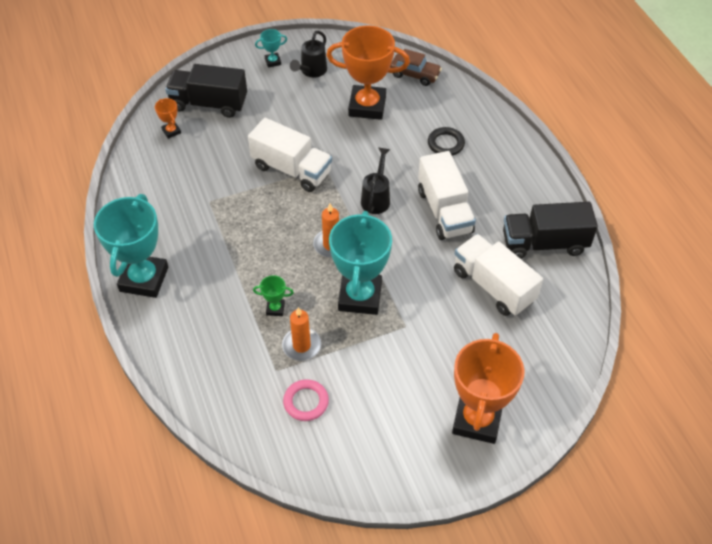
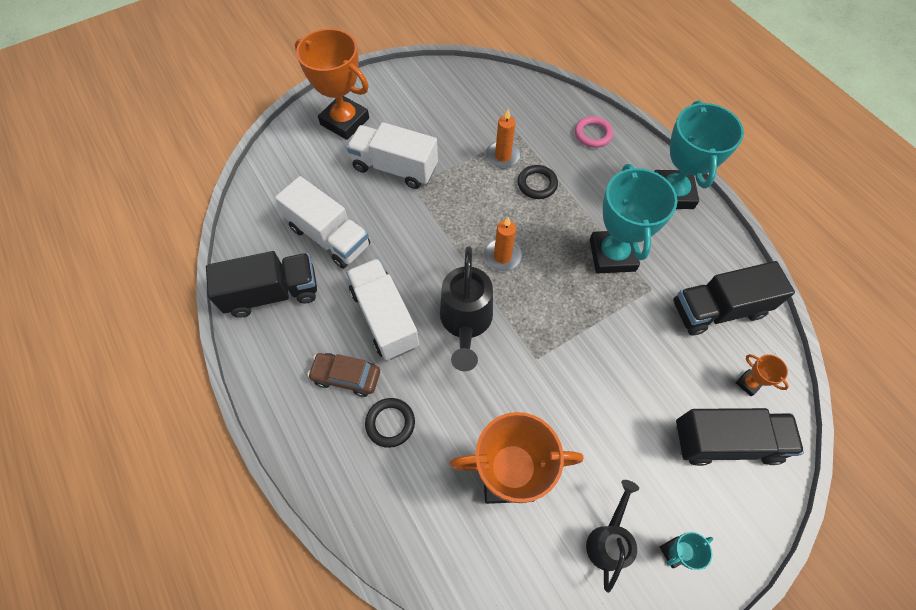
camera: 170 degrees right, 10 degrees up
white truck [248,118,332,192] -> white truck moved to [347,122,438,189]
green trophy [253,275,294,316] -> black ring [518,165,558,199]
pink ring [283,379,329,421] -> pink ring moved to [575,116,613,148]
turquoise trophy [329,211,392,315] -> turquoise trophy moved to [590,164,678,274]
black watering can [361,148,390,214] -> black watering can [440,246,493,371], size x1.56
brown car [390,49,442,86] -> brown car moved to [307,353,380,397]
orange trophy [452,333,525,444] -> orange trophy turned 60 degrees counterclockwise [295,28,369,140]
none -> black truck [673,261,795,336]

